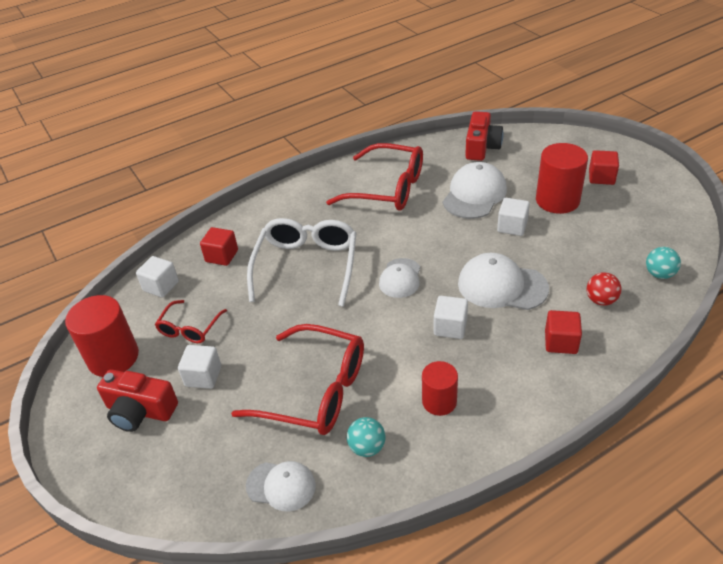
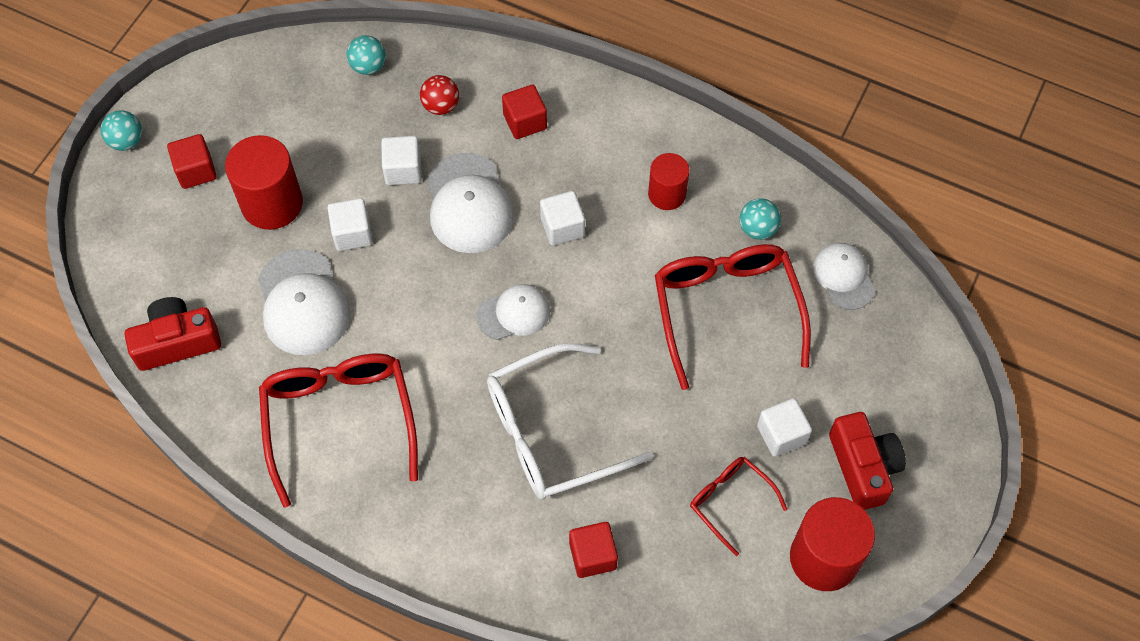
camera: 125 degrees left, 20 degrees up
white cube [136,256,179,298] -> white cube moved to [381,136,422,185]
red glasses [155,300,227,343] -> red glasses turned 120 degrees counterclockwise [690,457,787,556]
white cap [443,162,507,219] -> white cap turned 105 degrees counterclockwise [258,249,350,355]
none -> turquoise ball [100,110,142,151]

